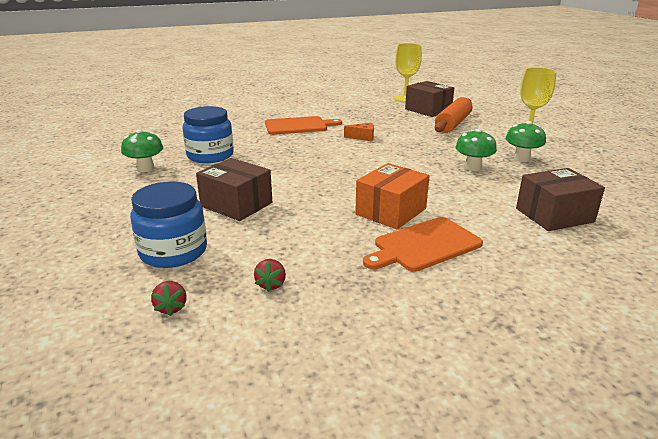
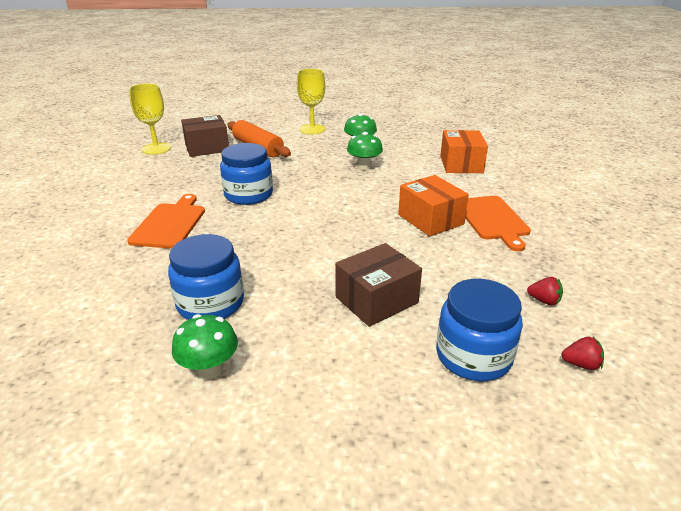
camera: 70 degrees left, 5 degrees up
orange cheese [344,122,374,141] -> blue jar [220,143,273,205]
brown box [516,168,605,231] -> orange box [440,130,488,173]

